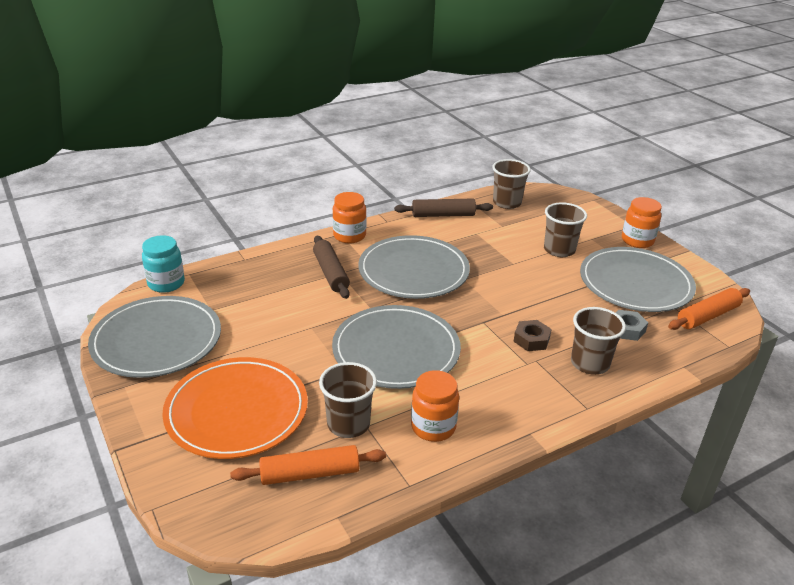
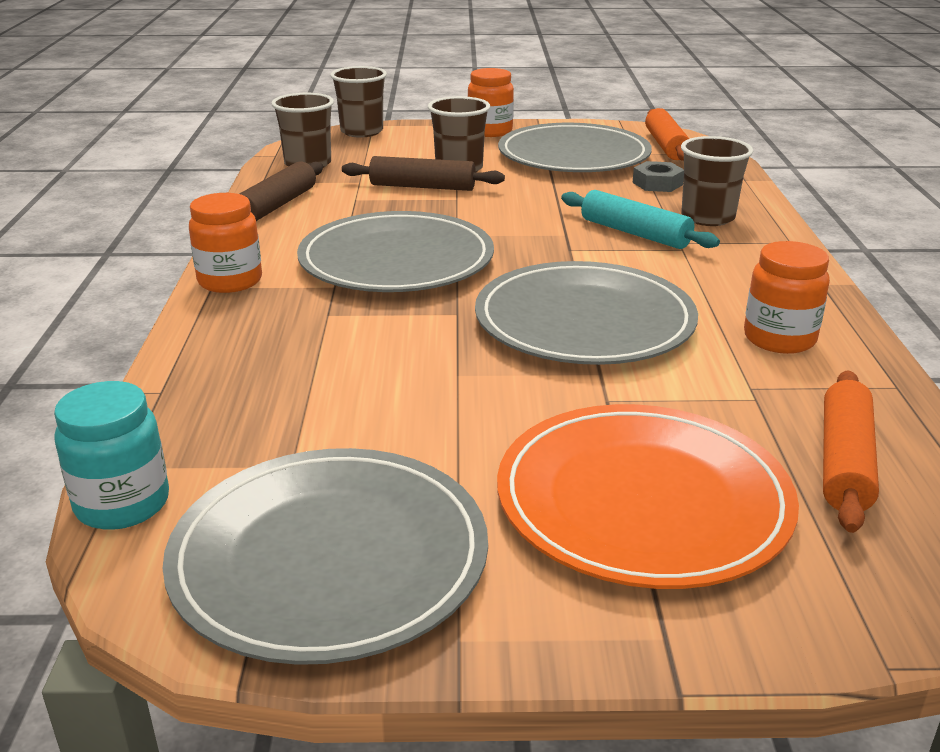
camera: 60 degrees left, 5 degrees down
brown rolling pin [313,236,350,299] -> brown rolling pin moved to [342,156,505,191]
brown cup [319,362,377,438] -> brown cup moved to [330,66,387,137]
brown nut [513,320,551,351] -> turquoise rolling pin [561,190,720,249]

